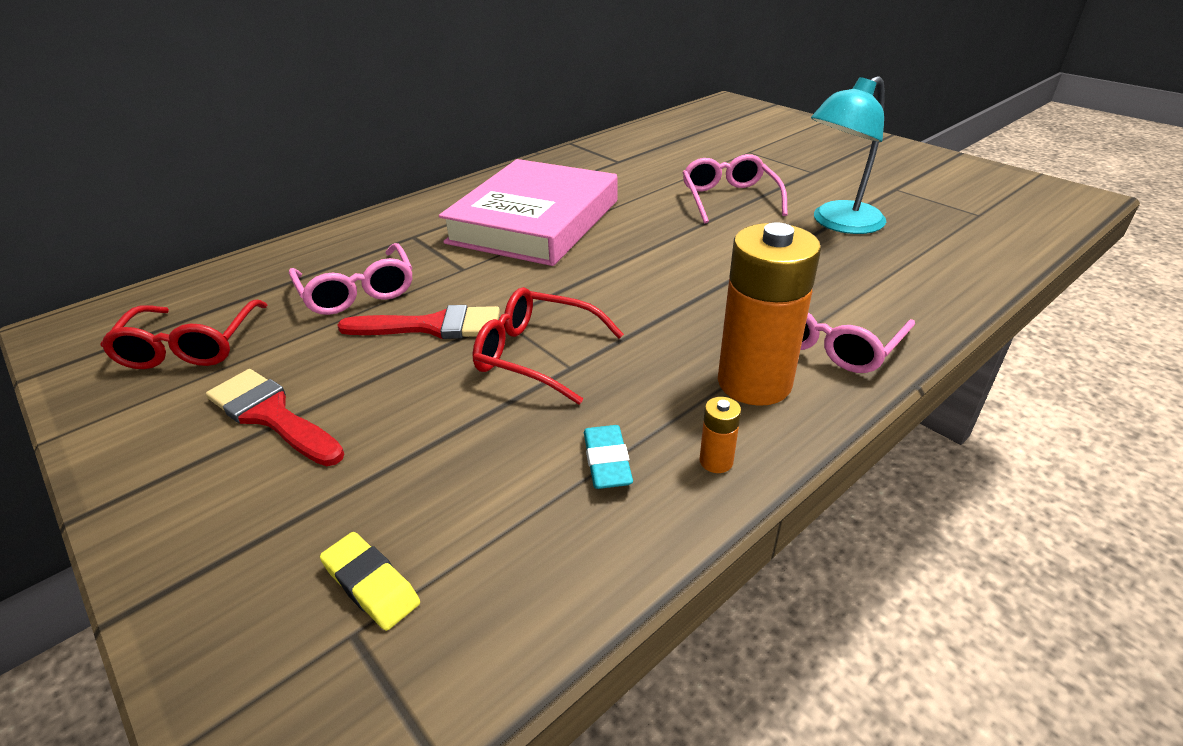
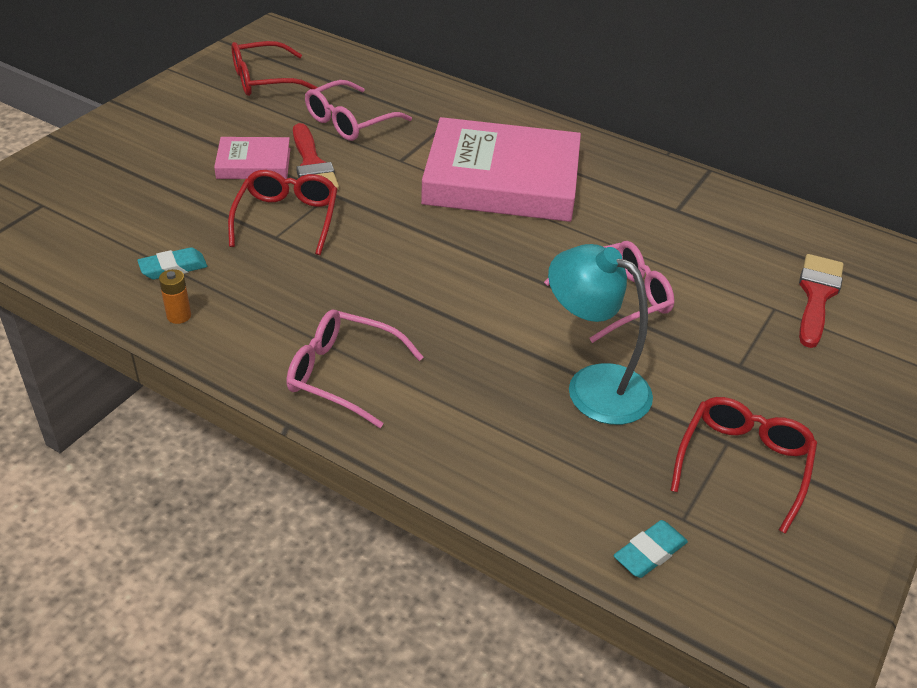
camera: 70 degrees right, 5 degrees up
red brush [206,369,344,466] -> red brush moved to [799,254,844,348]
yellow eraser [320,532,420,631] -> none
orange battery [718,223,821,406] -> none
none -> pink book [214,137,291,179]
none -> turquoise eraser [614,520,688,578]
none -> red glasses [670,397,817,534]

